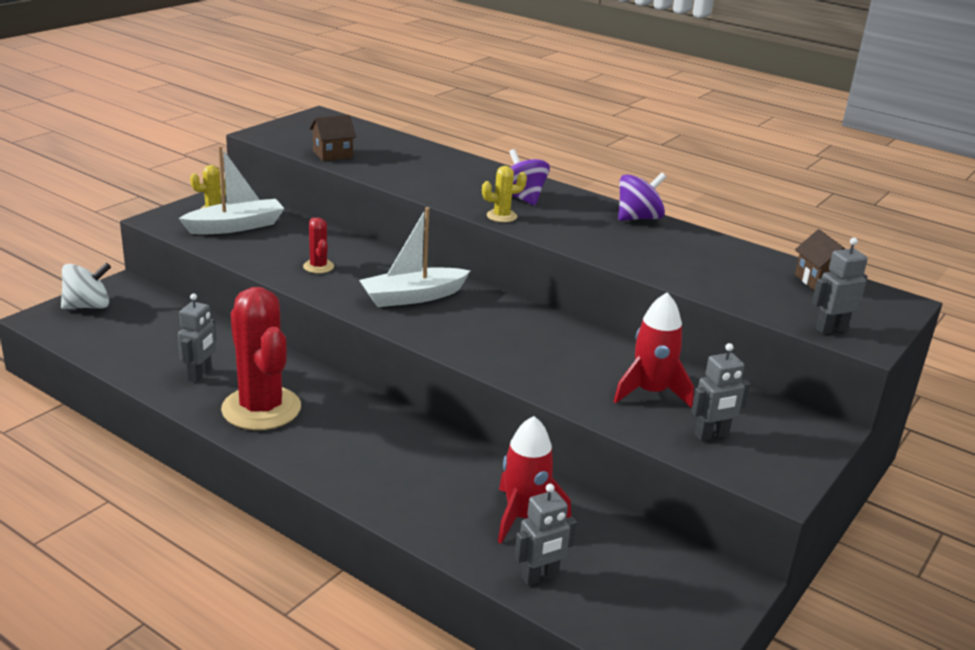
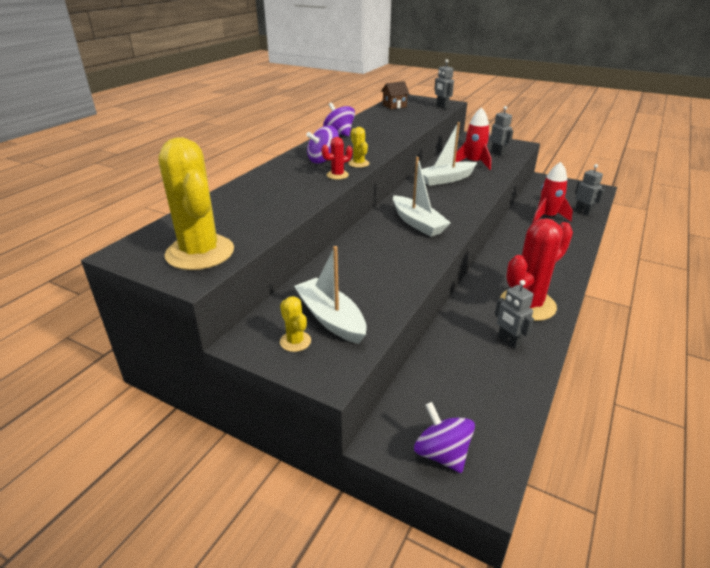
camera: 95 degrees left, 5 degrees up
white spinning top [61,263,111,309] -> purple spinning top [414,402,475,473]
grey robot [178,293,216,383] -> grey robot turned 135 degrees counterclockwise [495,280,534,349]
red cactus [303,217,334,273] -> red cactus moved to [321,137,352,180]
brown house [309,115,356,161] -> none
none -> yellow cactus [158,137,234,270]
none -> white boat [422,122,477,186]

